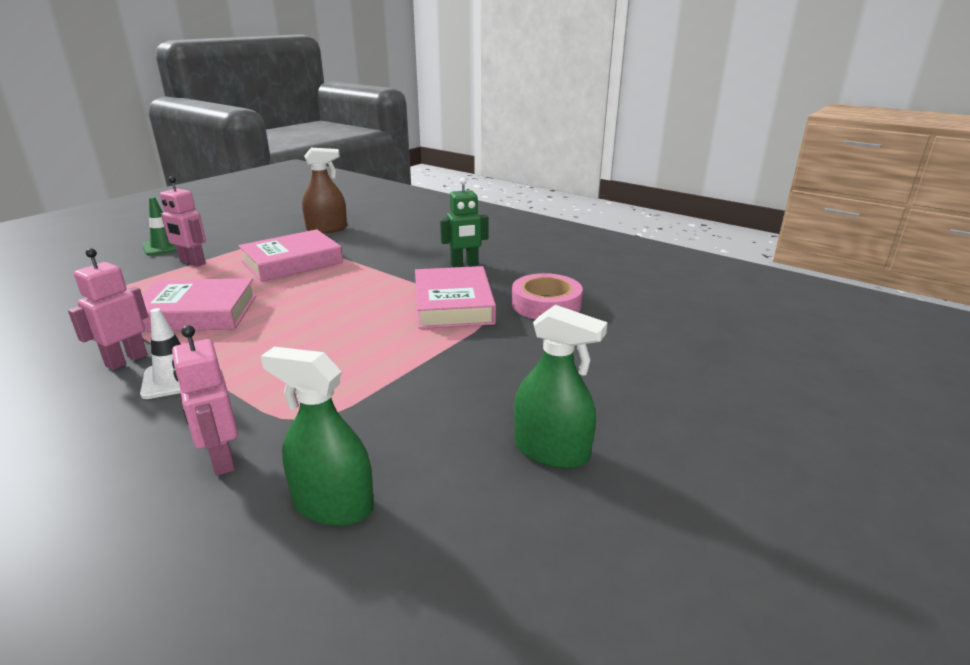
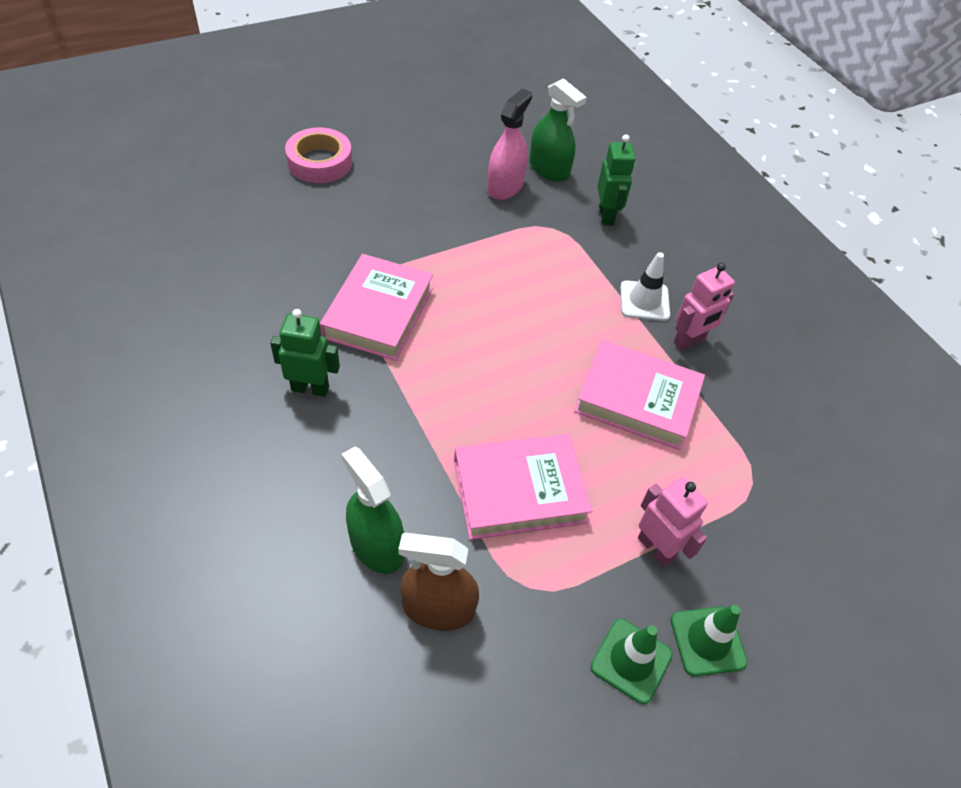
camera: 160 degrees left, 25 degrees up
pink robot [172,325,238,476] -> green robot [597,134,636,225]
pink tape [512,273,583,320] -> pink tape moved to [285,127,352,183]
green spray bottle [514,305,607,469] -> green spray bottle moved to [341,446,404,574]
none -> pink spray bottle [487,89,532,200]
none -> green traffic cone [591,619,673,704]

